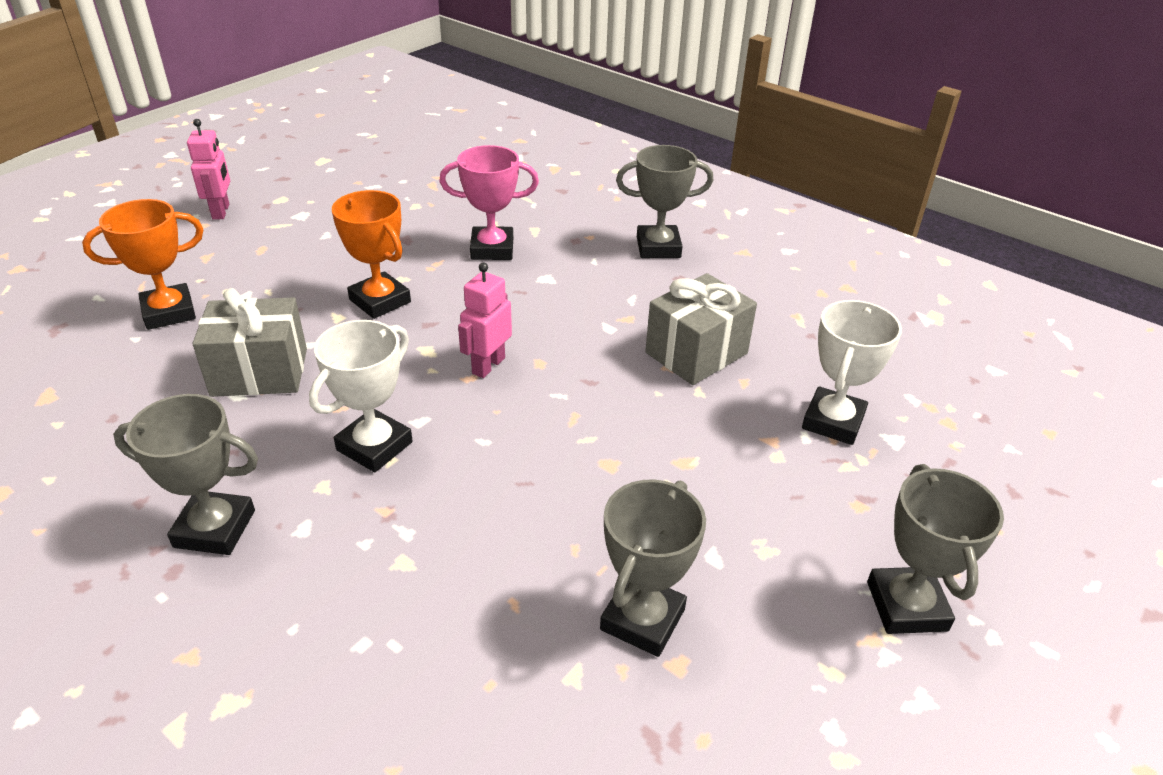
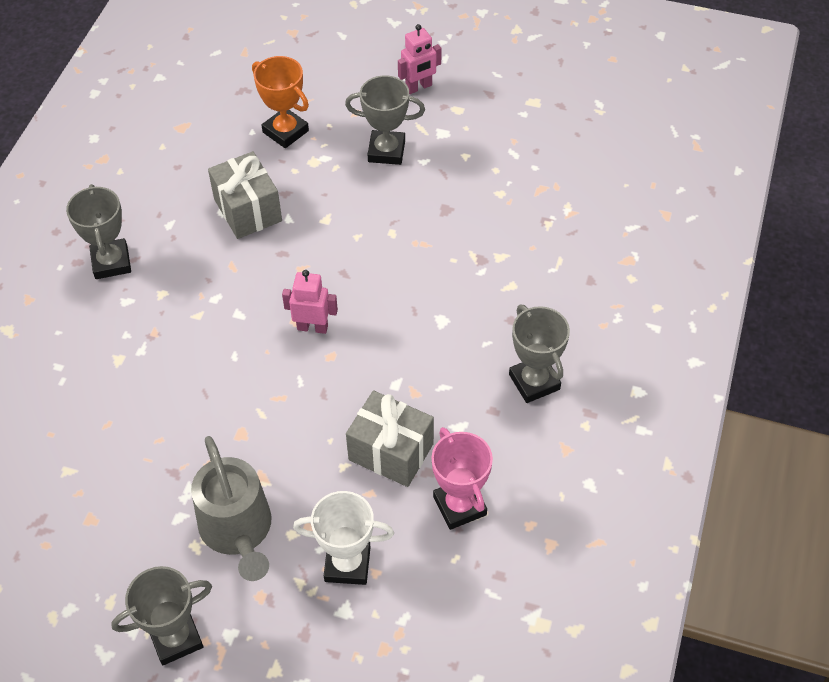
camera: 70 degrees right, 15 degrees up
white trophy [309,320,413,472] -> none
orange trophy [332,190,411,319] -> none
pink trophy [439,145,539,260] -> pink trophy moved to [431,427,493,530]
grey trophy [600,479,706,657] -> grey trophy moved to [345,75,425,165]
none -> grey watering can [191,436,271,581]

